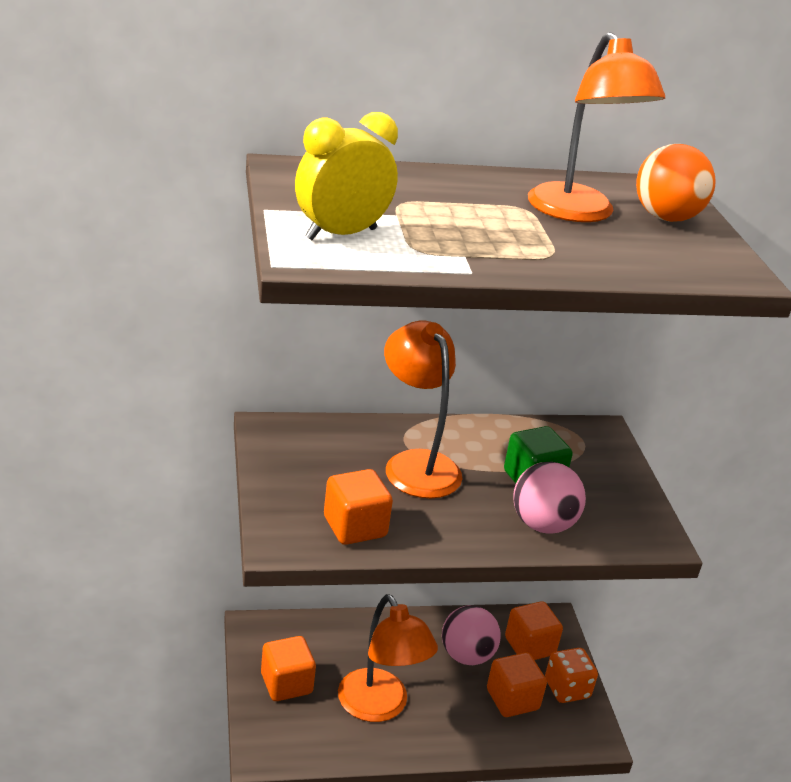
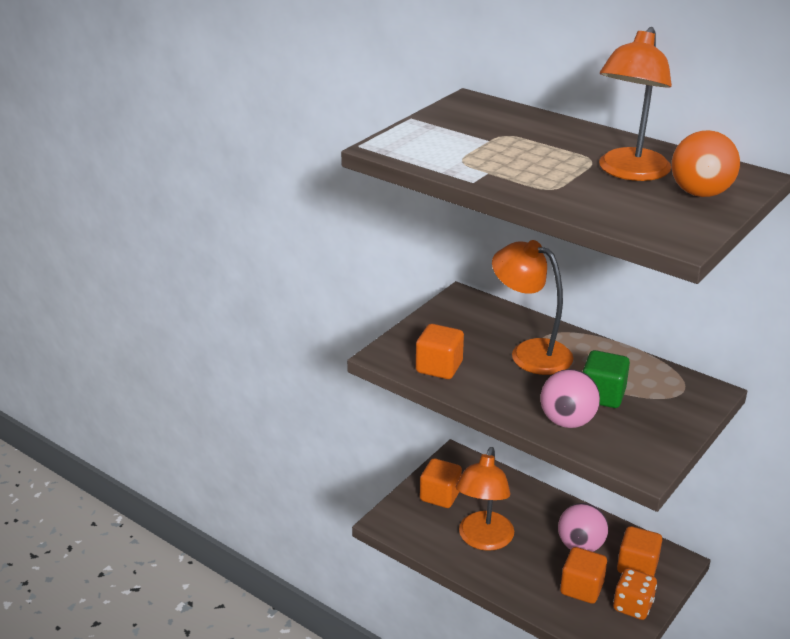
camera: 50 degrees right, 0 degrees up
yellow clock [295,112,398,240] -> none
orange lamp [384,320,462,498] -> orange lamp turned 75 degrees counterclockwise [492,240,573,375]

